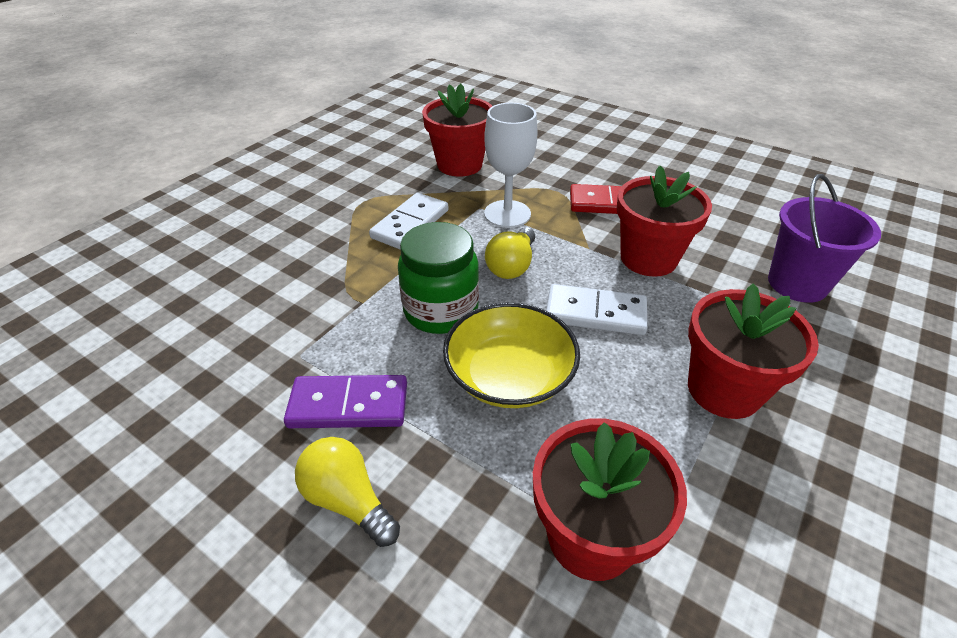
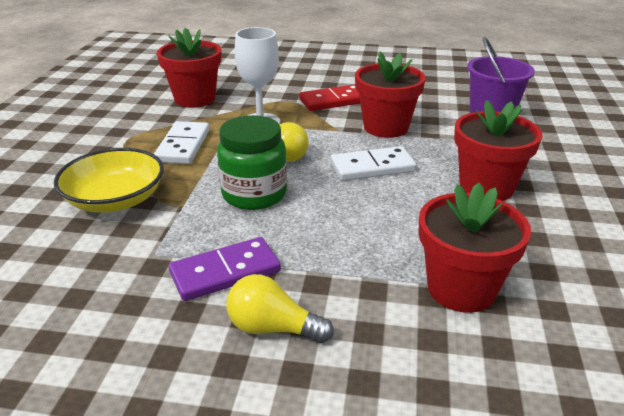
camera: 25 degrees left, 10 degrees down
yellow bowl [443,303,580,408] -> yellow bowl moved to [54,148,164,213]

